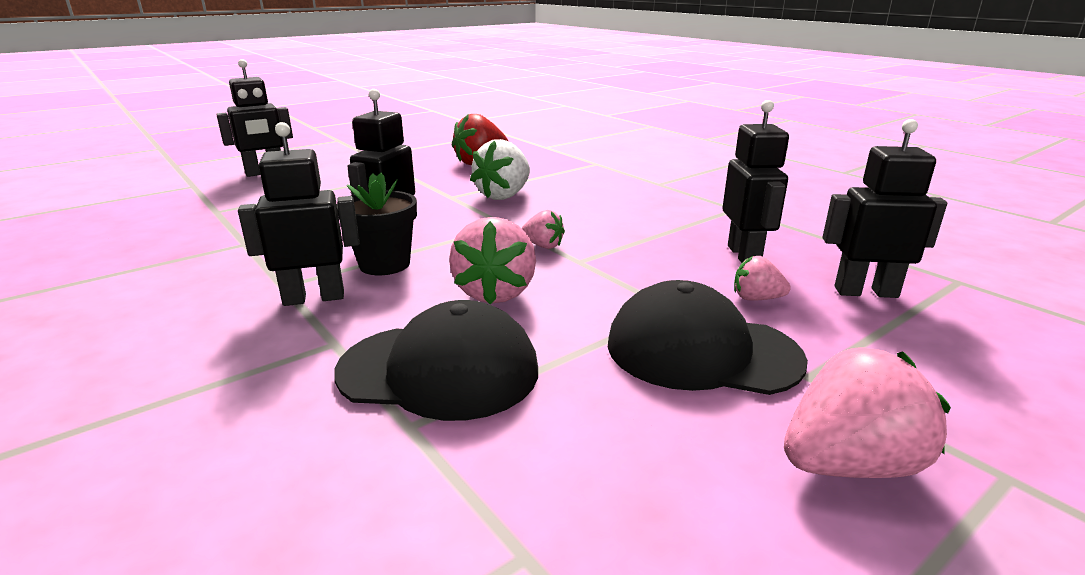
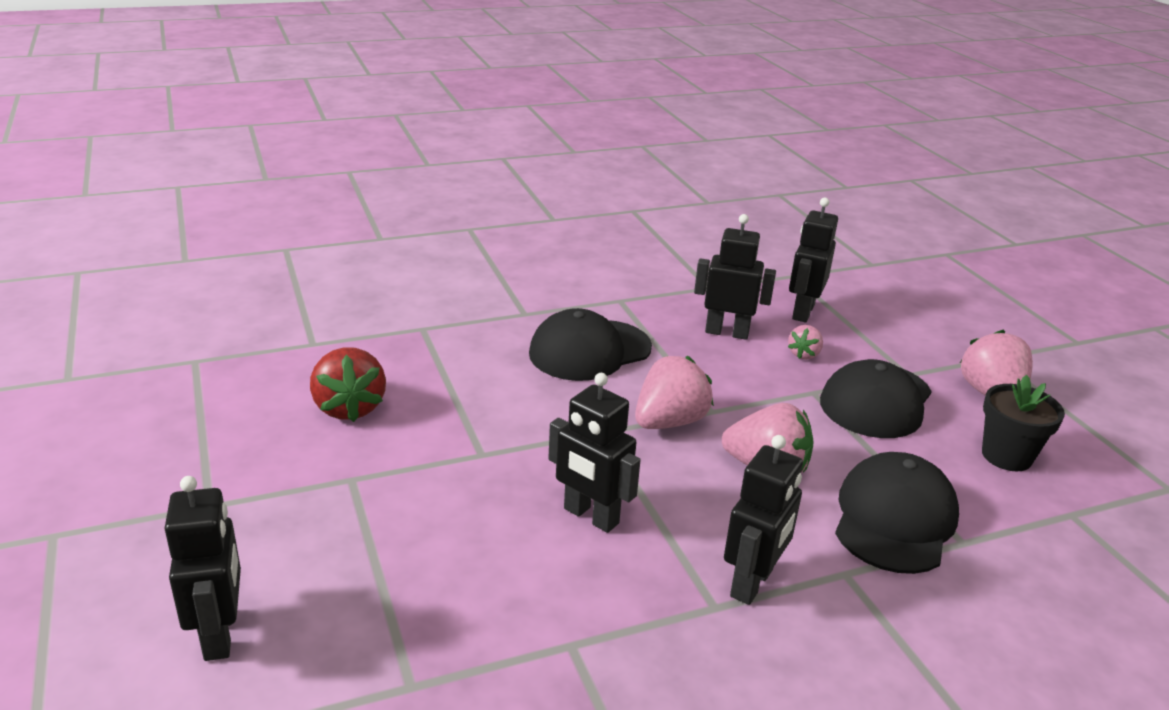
camera: 75 degrees left, 5 degrees up
black robot [238,122,359,306] -> black robot turned 150 degrees counterclockwise [724,435,803,605]
black flower pot [337,173,417,275] -> black flower pot moved to [982,375,1065,471]
white strawberry [470,139,530,200] -> none
pink strawberry [522,210,565,249] -> pink strawberry [635,356,714,429], size x1.85
none -> black cap [529,308,652,381]

